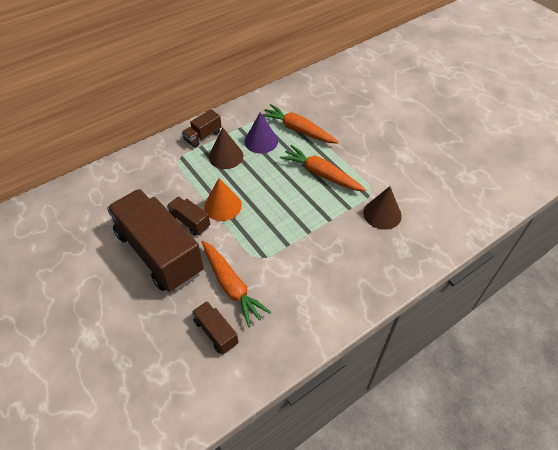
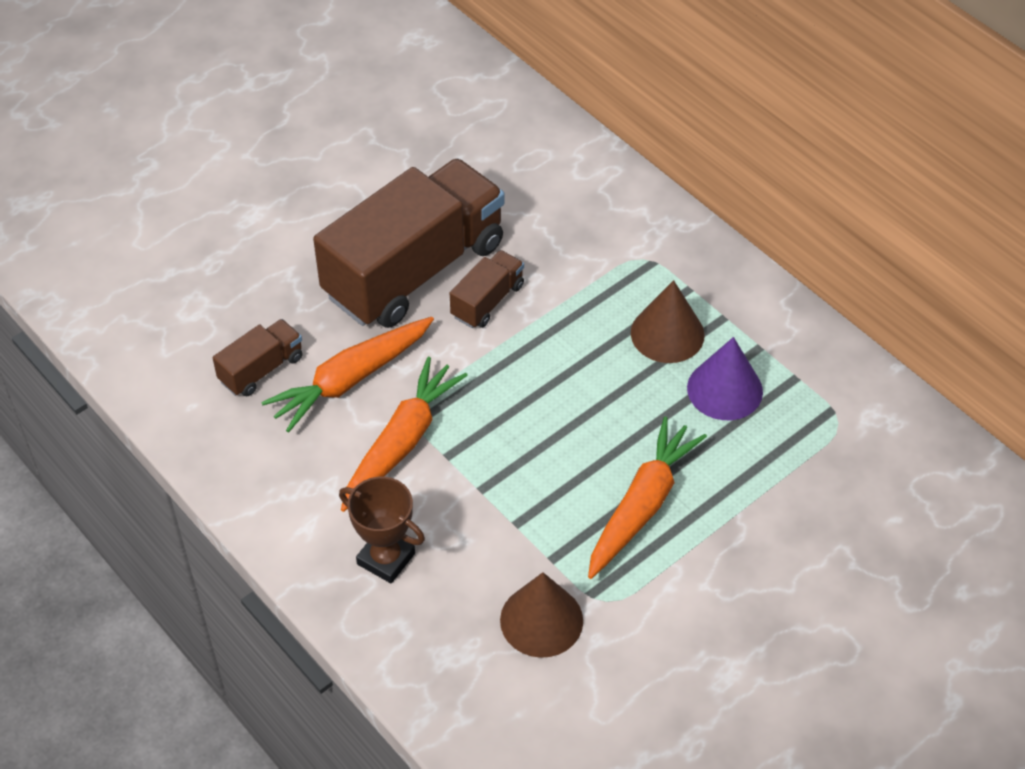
camera: 85 degrees right, 0 degrees up
brown truck [182,109,222,148] -> none
orange cone [204,178,242,221] -> none
orange carrot [262,104,339,143] -> orange carrot moved to [341,357,468,512]
none -> brown trophy [339,477,425,583]

